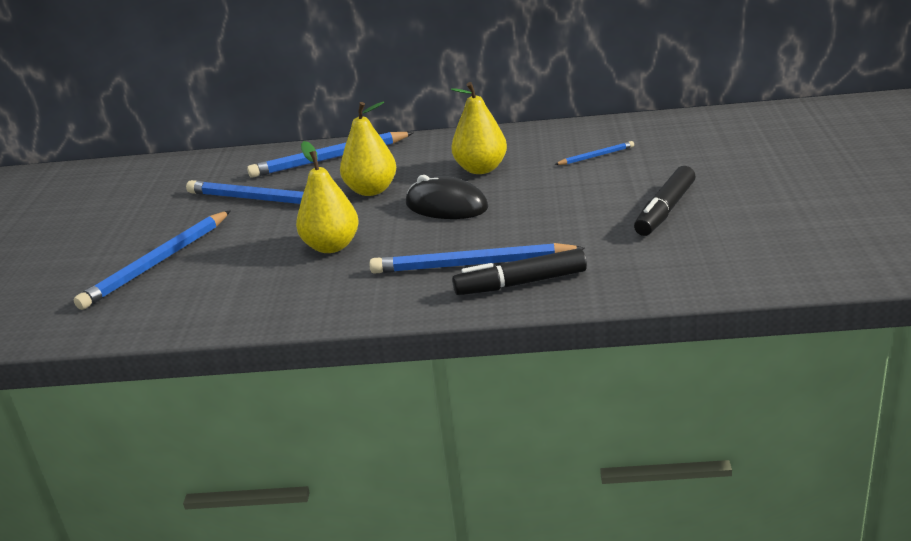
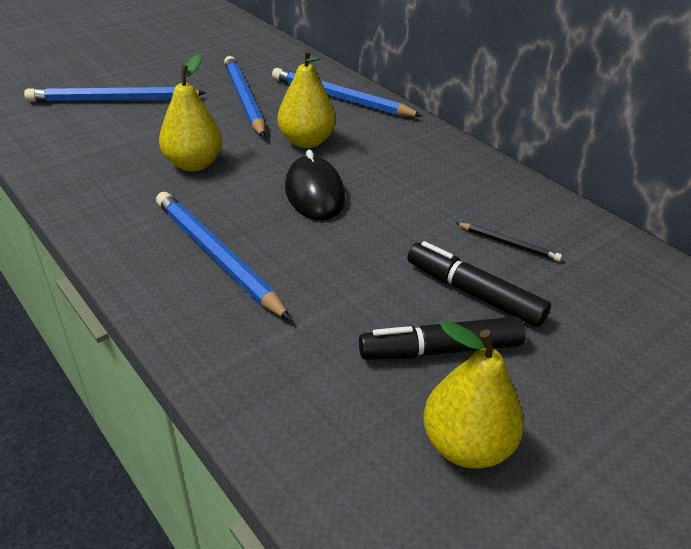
camera: 45 degrees right, 10 degrees up
yellow pear [451,82,507,174] -> yellow pear moved to [423,321,524,468]
black marker [452,248,587,295] -> black marker moved to [407,241,551,327]
blue pencil [554,141,634,165] -> black pencil [456,223,562,262]

